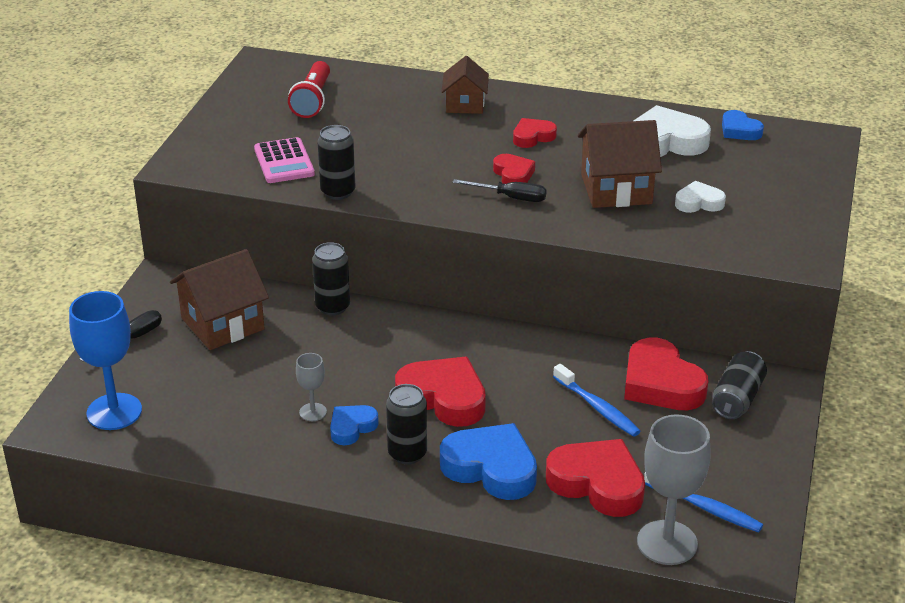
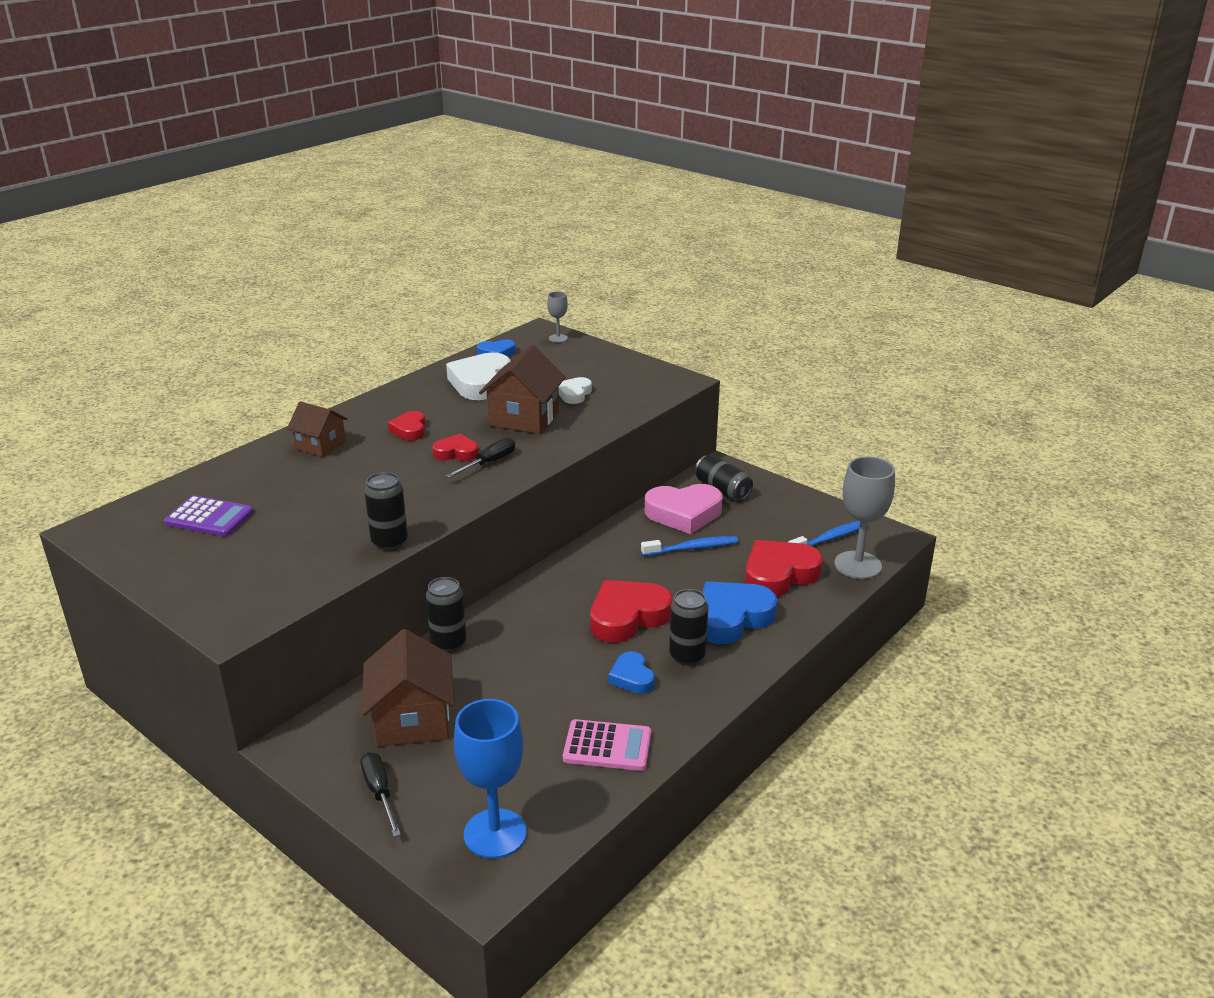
camera: 65 degrees left, 5 degrees down
pink calculator [254,137,315,183] -> pink calculator moved to [563,719,651,771]
red flashlight [288,61,330,118] -> purple calculator [164,495,254,537]
grey goblet [296,353,327,421] -> grey goblet moved to [547,291,568,343]
red heart [624,338,708,410] -> pink heart [645,484,722,534]

